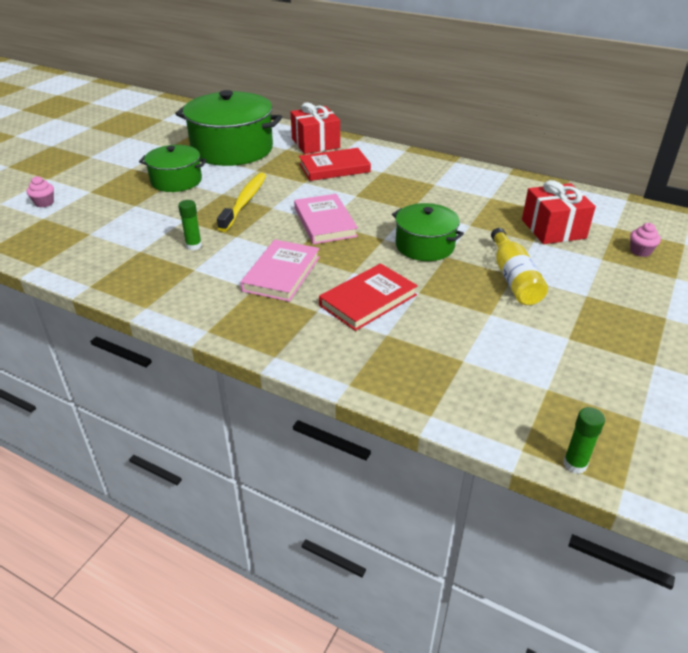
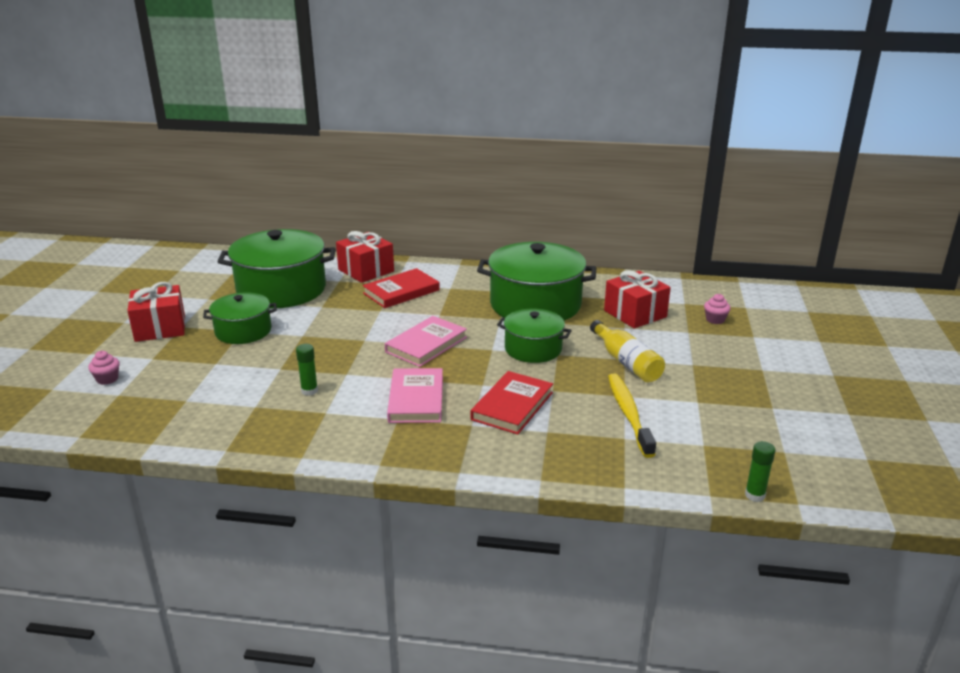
camera: 20 degrees left, 10 degrees down
yellow toothbrush [217,173,266,232] -> yellow toothbrush moved to [608,374,656,458]
pink book [294,194,358,244] -> pink book turned 75 degrees clockwise [385,316,467,367]
none -> red gift [127,282,185,342]
none -> green pot [477,242,596,321]

